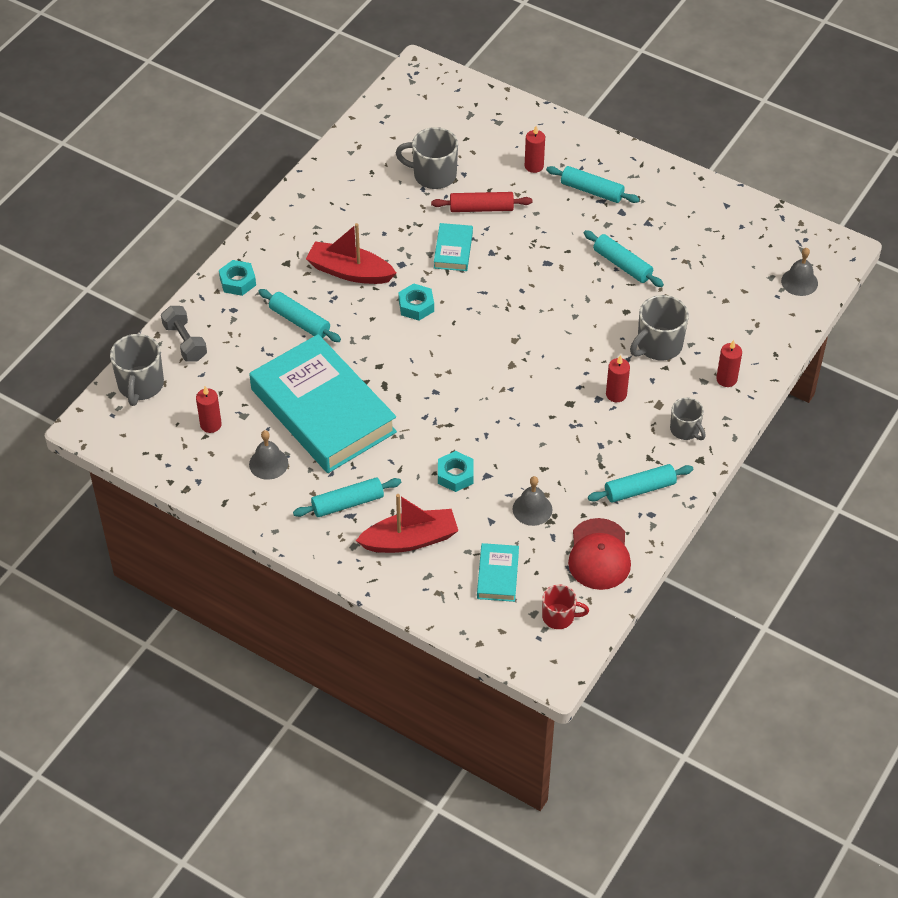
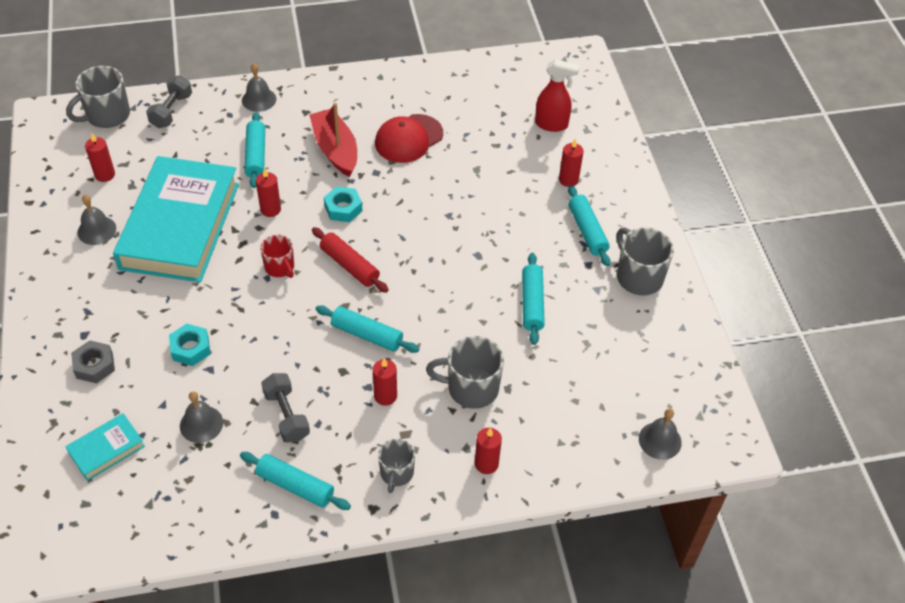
camera: 45 degrees right, 0 degrees up
turquoise nut [219,260,256,296] -> grey bell [242,63,276,112]
turquoise rolling pin [293,477,401,517] -> turquoise rolling pin moved to [315,305,419,353]
red boat [356,494,458,553] -> grey nut [71,340,115,383]
grey mug [396,127,458,189] -> grey mug moved to [617,227,674,295]
red rolling pin [431,192,532,212] -> red rolling pin moved to [312,227,389,293]
turquoise book [434,223,473,271] -> none
red mug [542,584,589,629] -> red mug moved to [260,235,294,278]
red cap [568,518,631,590] -> red cap moved to [375,114,443,163]
none -> red candle [256,168,281,217]
none -> grey dumbbell [261,373,310,443]
none -> red spray bottle [535,59,580,132]

